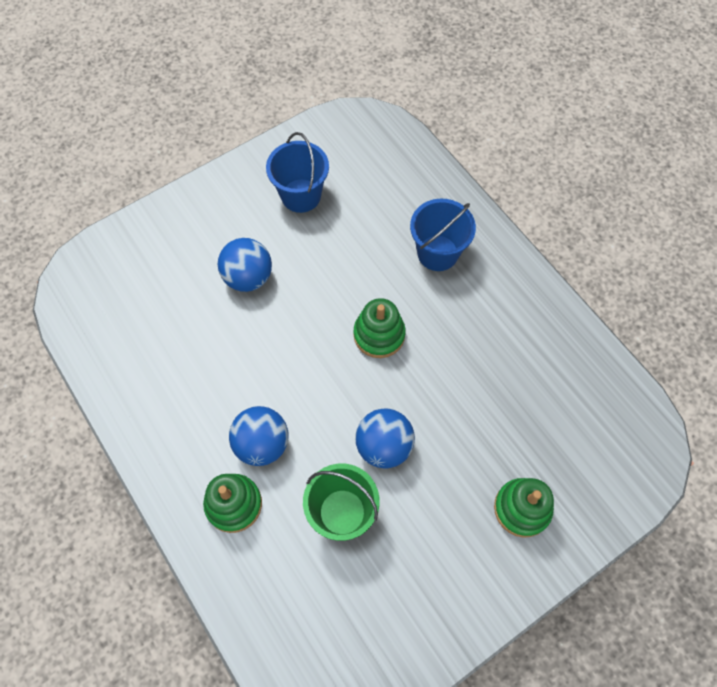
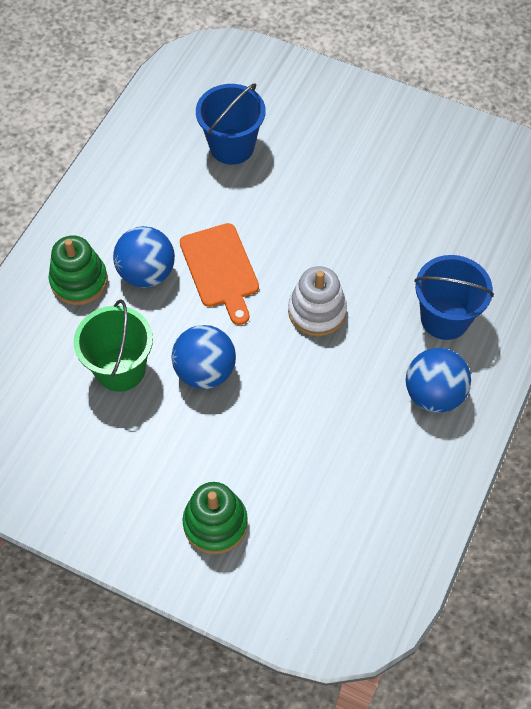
camera: 60 degrees right, 5 degrees down
blue ball [218,238,272,292] -> blue ball moved to [406,348,471,413]
blue bucket [266,132,329,213] -> blue bucket moved to [196,83,266,165]
green stacking toy [354,298,406,358] -> white stacking toy [288,266,347,336]
none -> orange cutting board [180,223,259,325]

